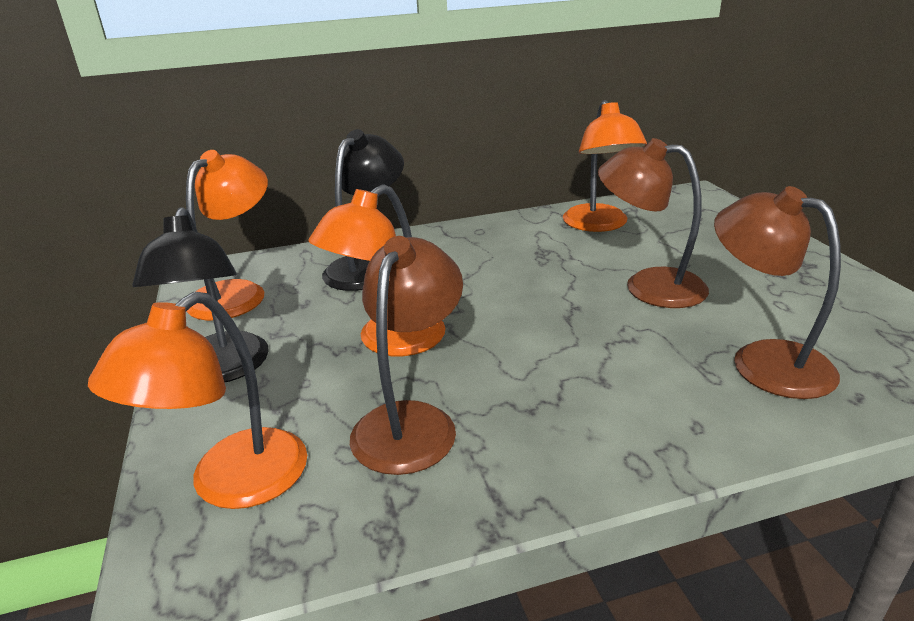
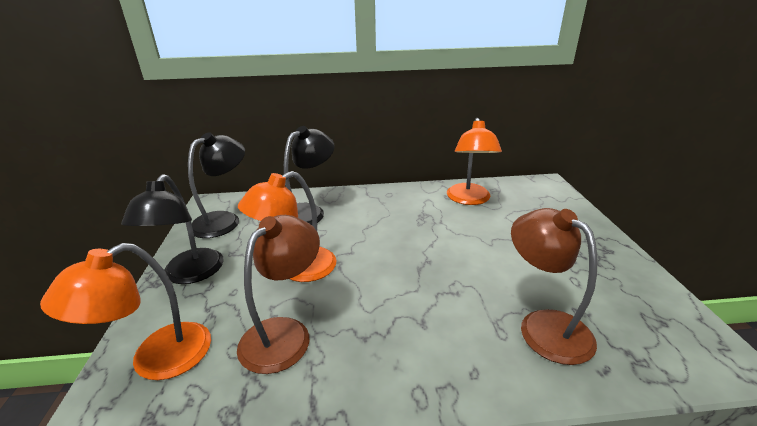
camera: 10 degrees right, 0 degrees up
orange lamp [186,150,268,321] -> black lamp [188,132,245,238]
brown lamp [598,138,709,308] -> none

